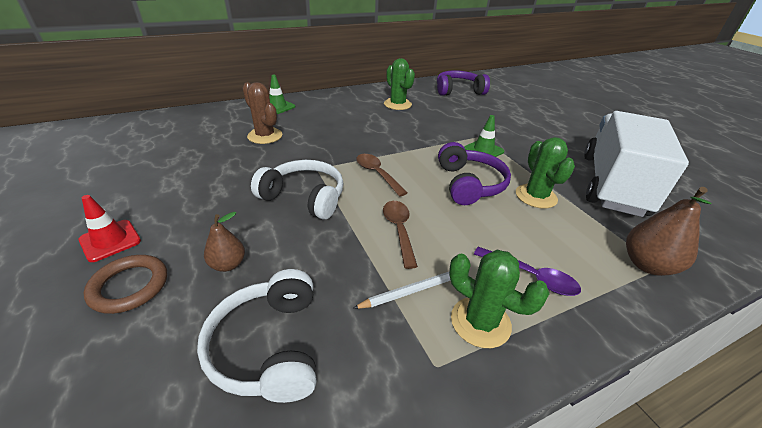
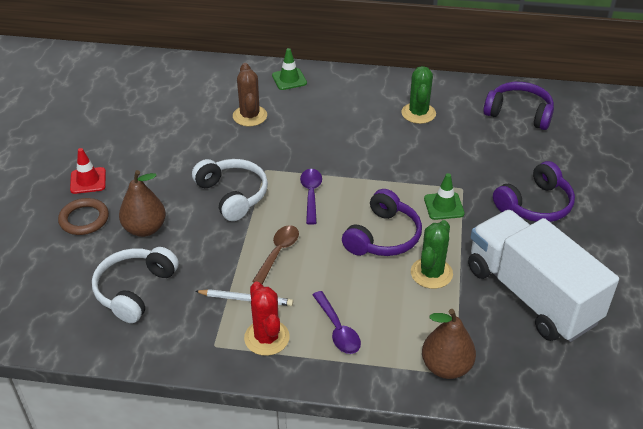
camera: 35 degrees right, 5 degrees up
brown pear [204,212,245,272] -> brown pear [119,170,166,237], size x1.62
brown spoon [356,154,407,197] -> purple spoon [300,169,322,225]
green cactus [449,250,550,348] -> red cactus [244,281,290,356]
white truck [584,111,689,217] -> white truck turned 90 degrees counterclockwise [468,210,619,342]
none -> purple headphones [493,161,575,222]

